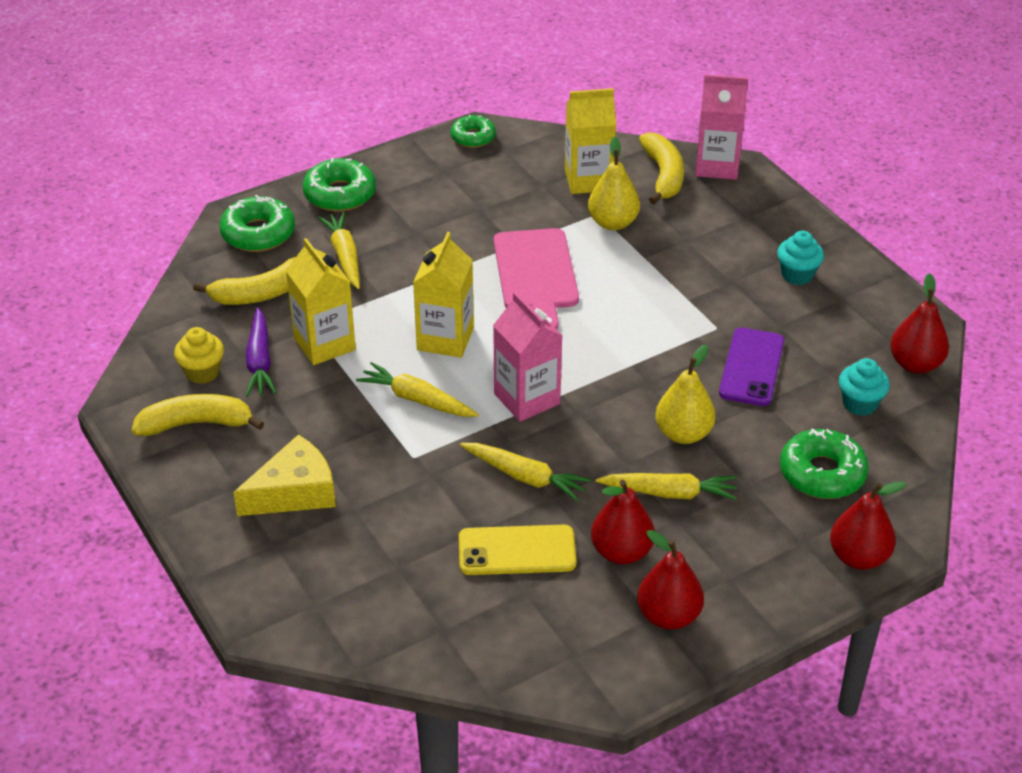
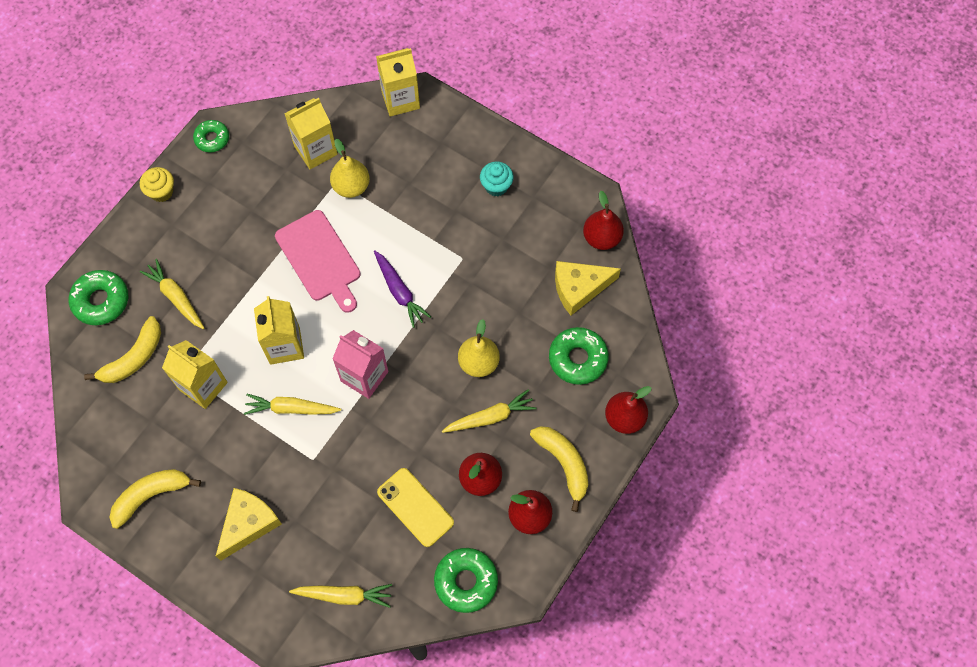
camera: 25 degrees left, 25 degrees up
yellow cupcake [174,327,224,384] -> yellow cupcake moved to [140,167,174,202]
purple carrot [246,307,277,397] -> purple carrot moved to [374,250,431,328]
green donut [303,158,376,212] -> green donut moved to [434,548,498,613]
yellow phone [459,525,577,575] -> yellow phone turned 75 degrees clockwise [377,468,454,547]
yellow carrot [460,443,591,501] -> yellow carrot moved to [289,584,392,608]
yellow banana [639,132,684,204] -> yellow banana moved to [530,426,589,512]
pink carton [695,74,748,180] -> yellow carton [376,48,420,116]
purple phone [719,328,784,406] -> none
turquoise cupcake [839,358,890,416] -> yellow cheese [555,261,621,315]

